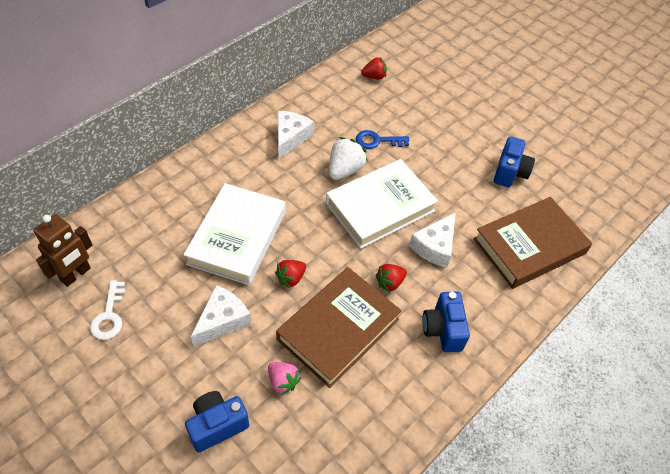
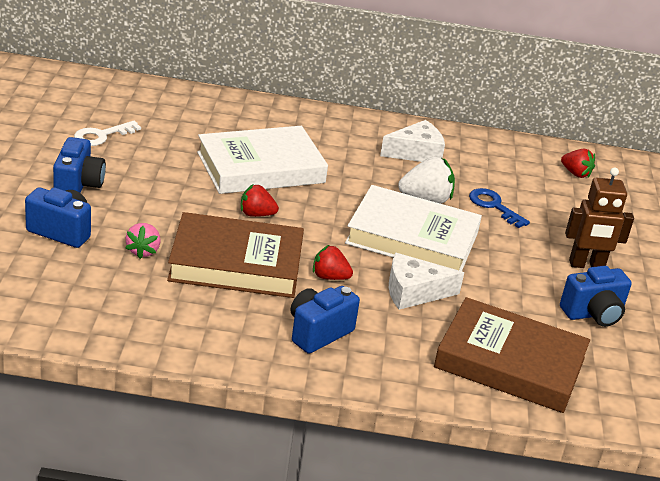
camera: 50 degrees right, 20 degrees down
brown robot [34,214,92,287] -> brown robot moved to [565,167,634,268]
white cheese [191,285,251,347] -> none
none -> blue camera [53,137,106,193]

